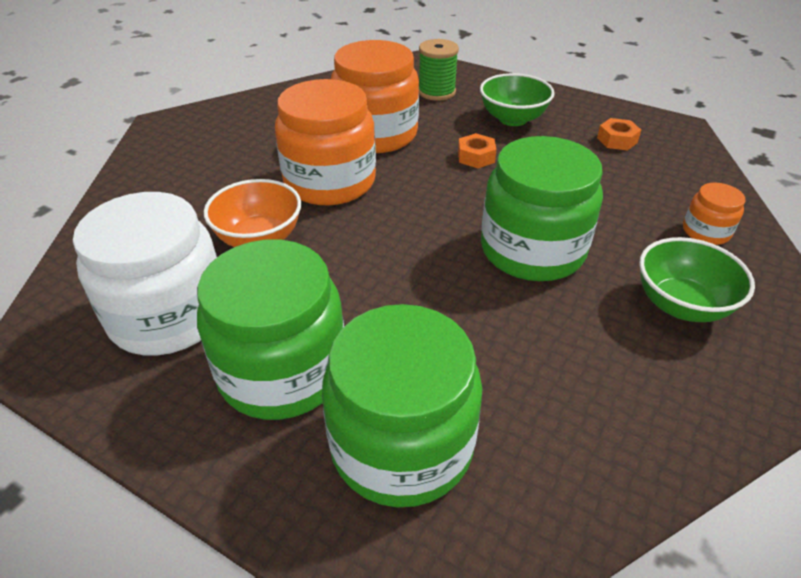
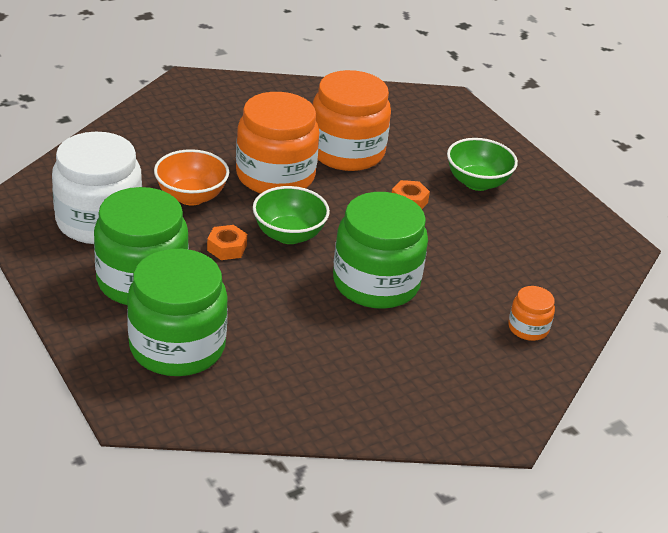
camera: 25 degrees right, 5 degrees down
green spool [419,39,459,101] -> none
orange nut [597,118,641,151] -> orange nut moved to [207,225,247,260]
green bowl [639,237,755,322] -> green bowl moved to [253,186,330,244]

